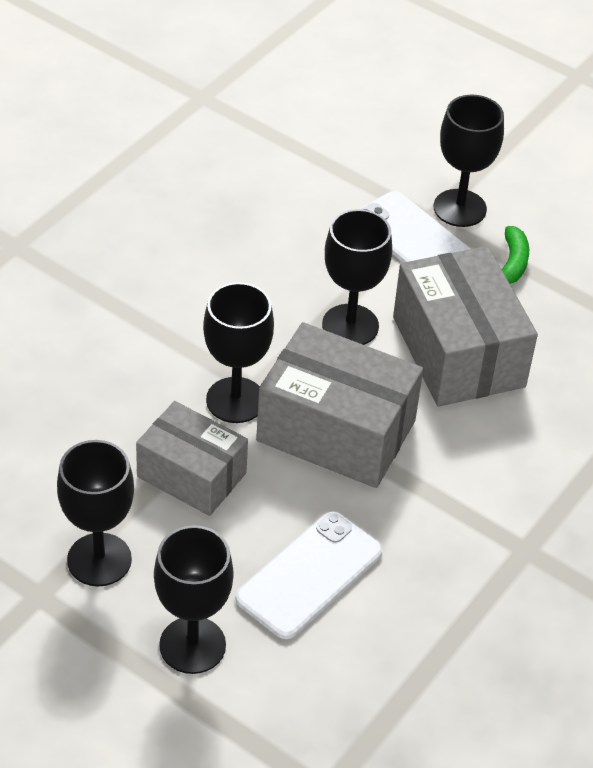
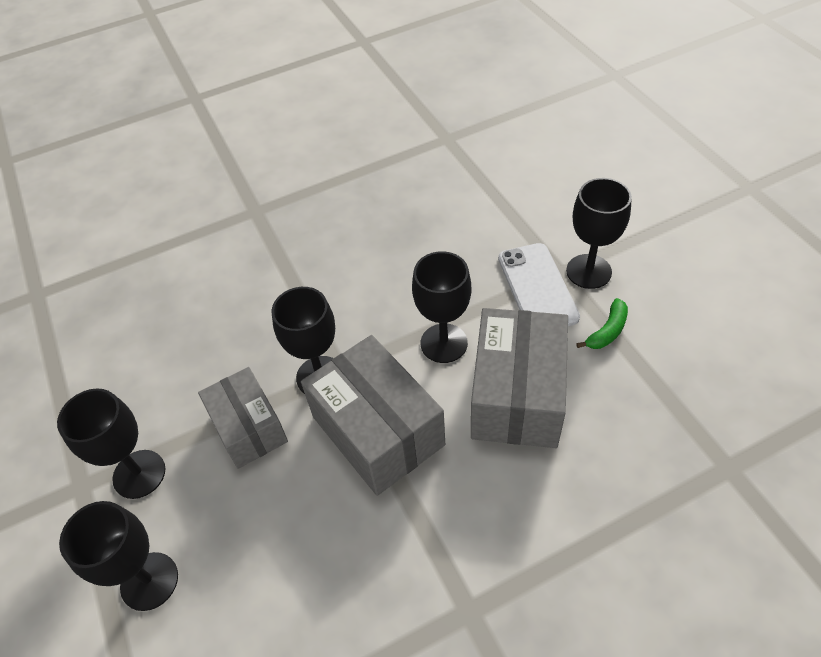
camera: 35 degrees right, 5 degrees up
white phone [236,511,383,639] -> none

